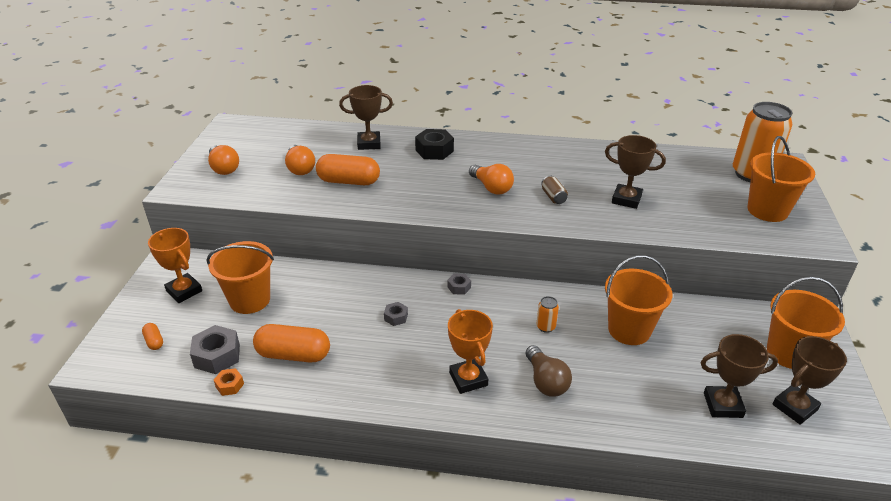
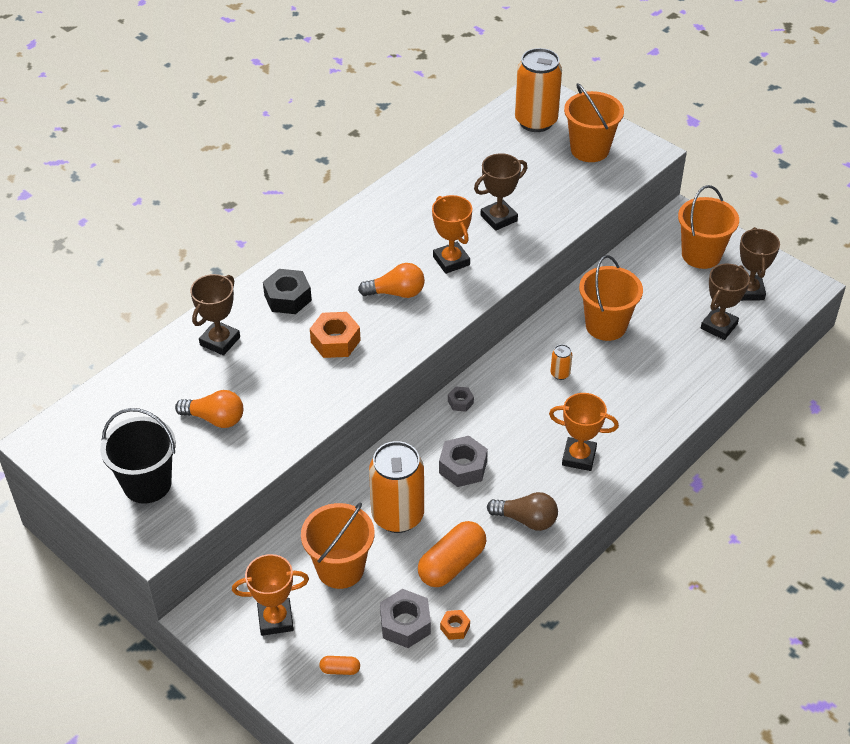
camera: 55 degrees left, 10 degrees up
orange light bulb [208,145,239,175] -> black bucket [100,408,176,504]
orange capsule [316,154,380,185] -> none
grey nut [384,302,408,326] -> grey nut [439,436,488,487], size x1.85
brown light bulb [526,345,572,396] -> brown light bulb moved to [487,492,558,531]
brown can [541,176,568,204] -> orange trophy [432,195,472,274]
none -> orange nut [310,312,361,358]
none -> orange can [369,441,424,533]

